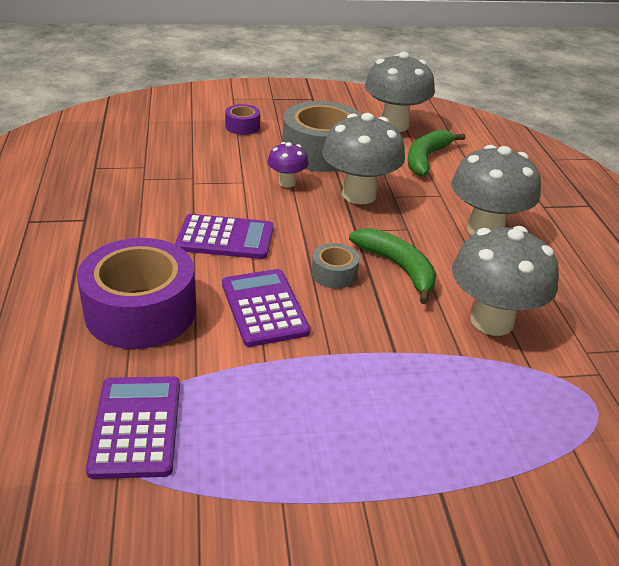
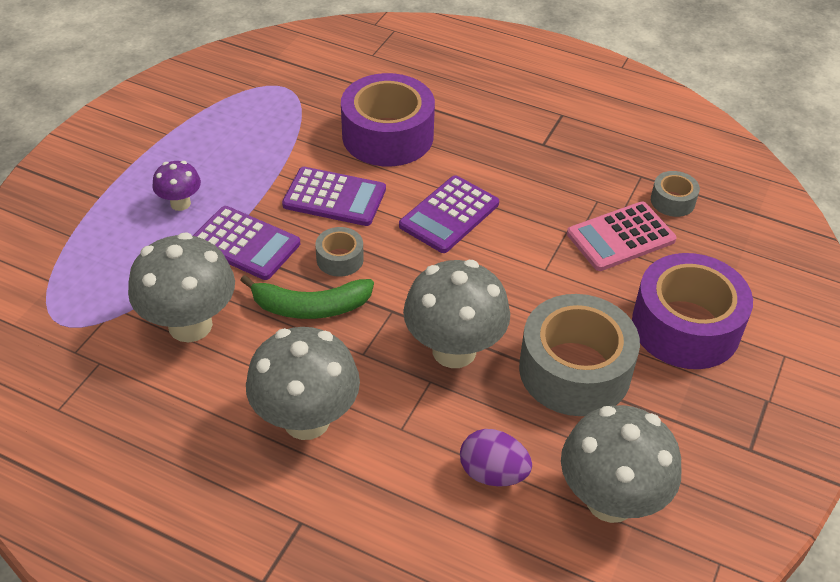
camera: 125 degrees right, 10 degrees up
purple calculator [86,376,180,479] -> purple calculator moved to [193,206,300,280]
purple tape [225,104,260,135] -> purple tape [632,253,753,369], size x2.18
purple mushroom [267,142,309,187] -> purple mushroom moved to [152,161,201,211]
green banana [408,130,465,176] -> purple egg [460,429,532,487]
none -> pink calculator [567,202,677,271]
none -> grey tape [651,171,700,217]

